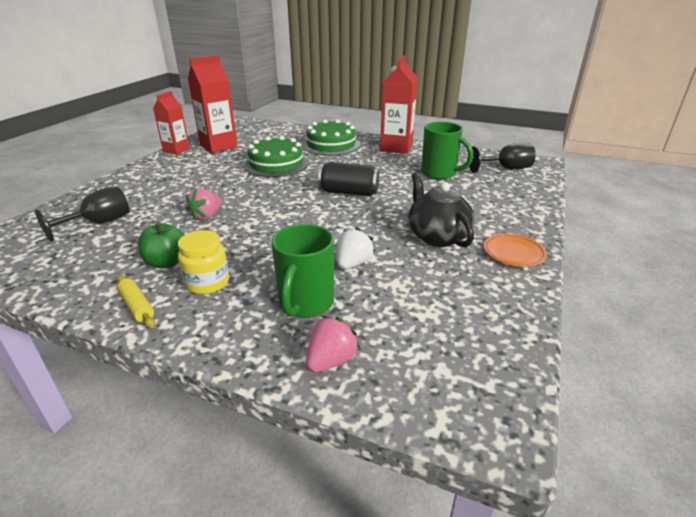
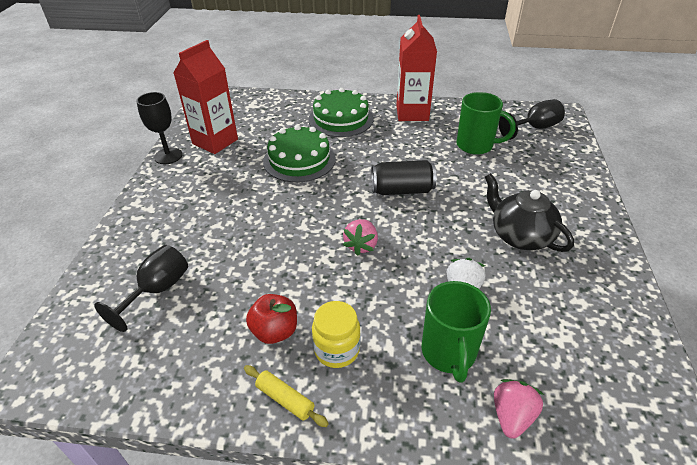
camera: 15 degrees left, 10 degrees up
green apple [138,222,184,268] -> red apple [246,294,297,344]
red carton [153,91,190,155] -> black goblet [137,92,183,164]
pink strawberry [186,188,222,221] -> pink strawberry moved to [343,219,378,256]
orange plate [484,234,547,267] -> none

